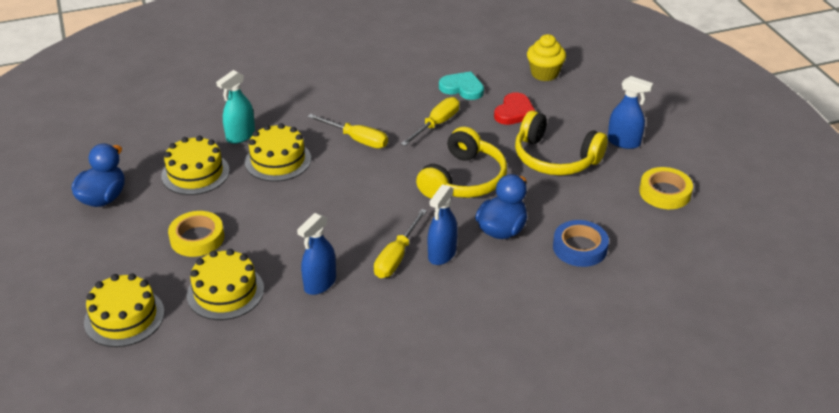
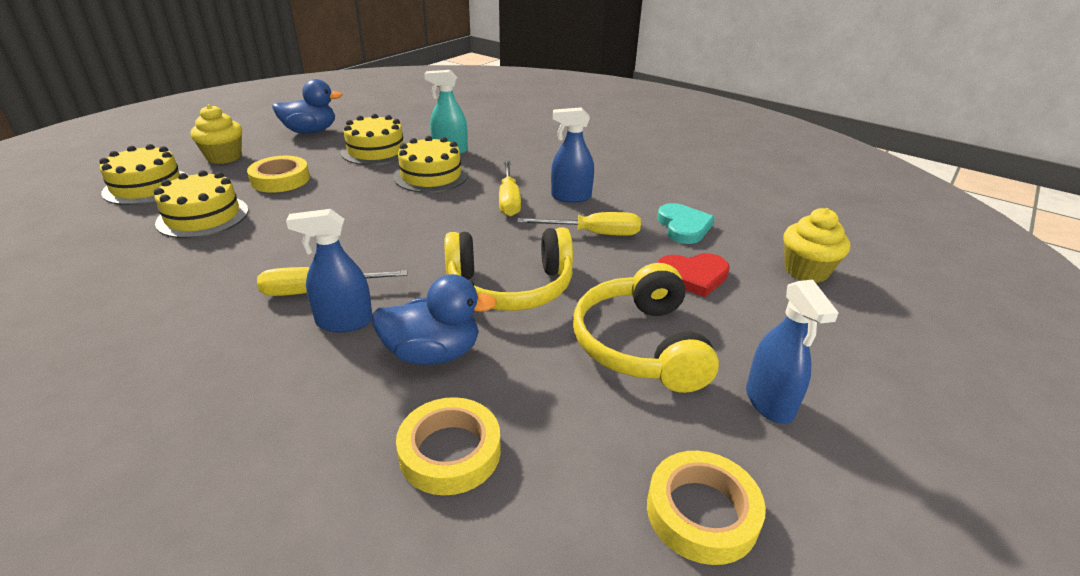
camera: 55 degrees right, 5 degrees down
blue spray bottle [297,213,336,295] -> blue spray bottle moved to [551,107,594,203]
blue tape [553,220,609,267] -> yellow tape [396,397,501,495]
none -> yellow cupcake [191,104,242,164]

